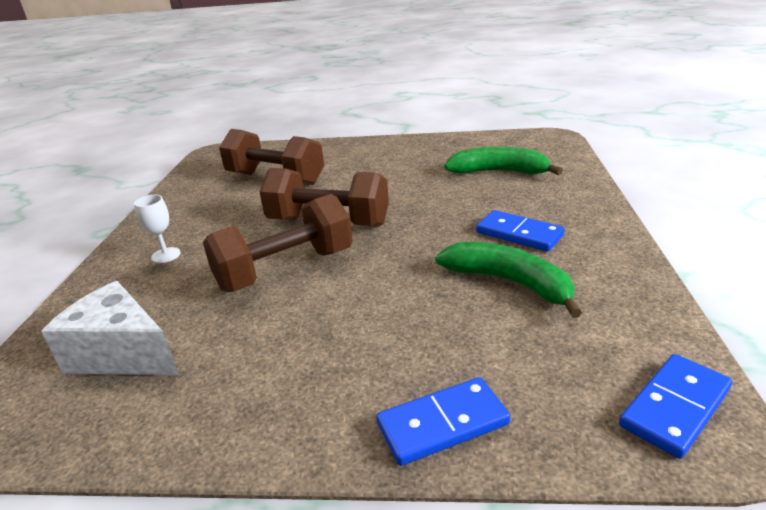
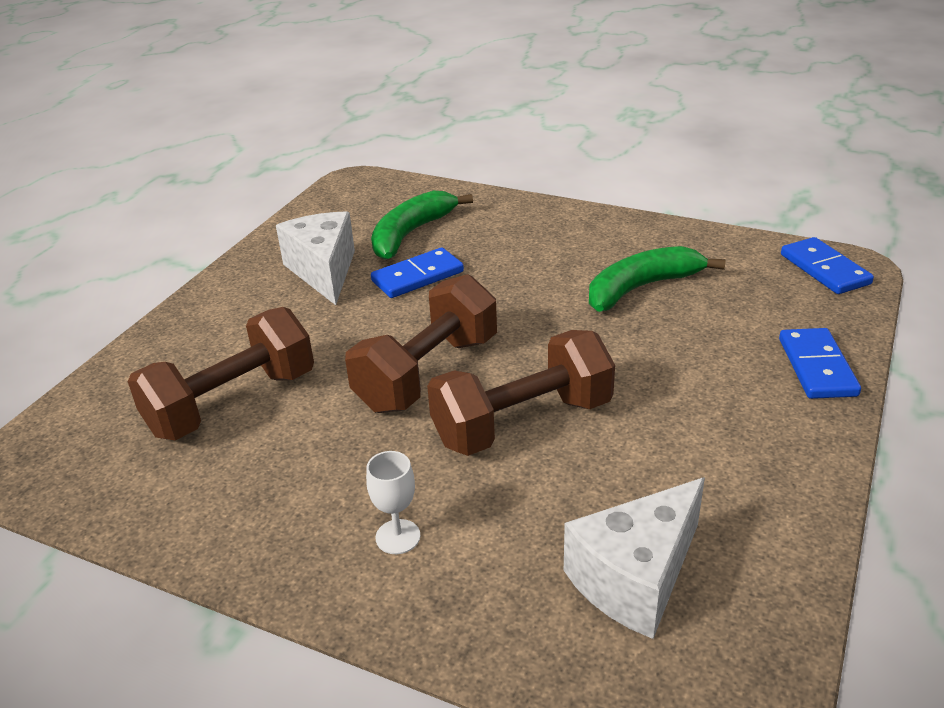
camera: 70 degrees left, 5 degrees up
brown dumbbell [203,194,353,292] -> brown dumbbell turned 75 degrees clockwise [427,330,615,456]
blue domino [476,210,565,252] -> blue domino moved to [371,247,464,298]
none -> white cheese [276,211,355,305]

